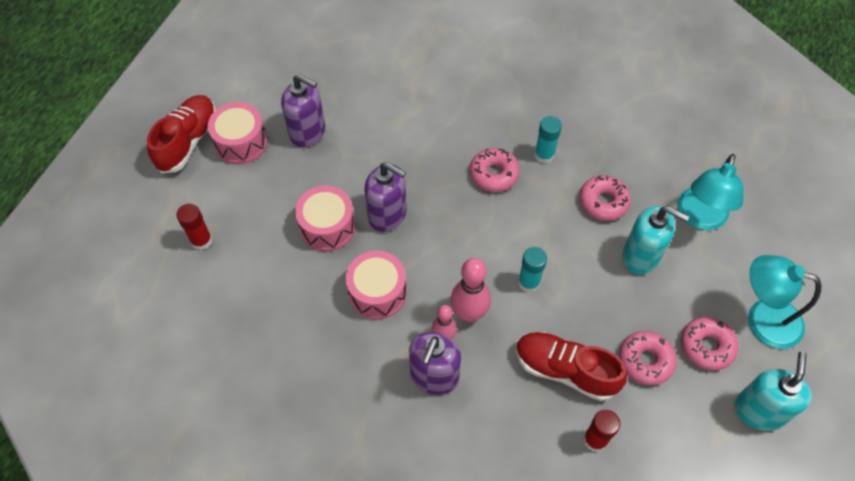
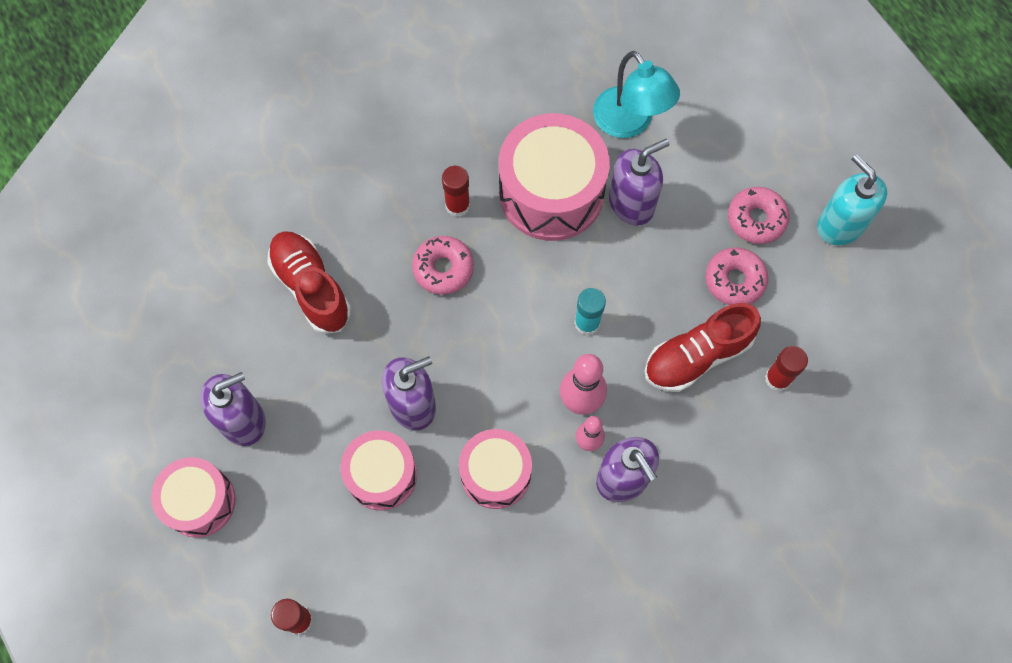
camera: 55 degrees left, 10 degrees up
red shoe [147,95,216,173] -> red shoe moved to [267,231,351,334]
turquoise glue stick [534,116,562,164] -> red glue stick [442,166,470,217]
pink donut [579,175,631,221] -> pink drum [499,113,610,241]
turquoise soap dispenser [623,206,689,275] -> purple soap dispenser [609,139,670,226]
turquoise lamp [748,255,821,349] -> none

